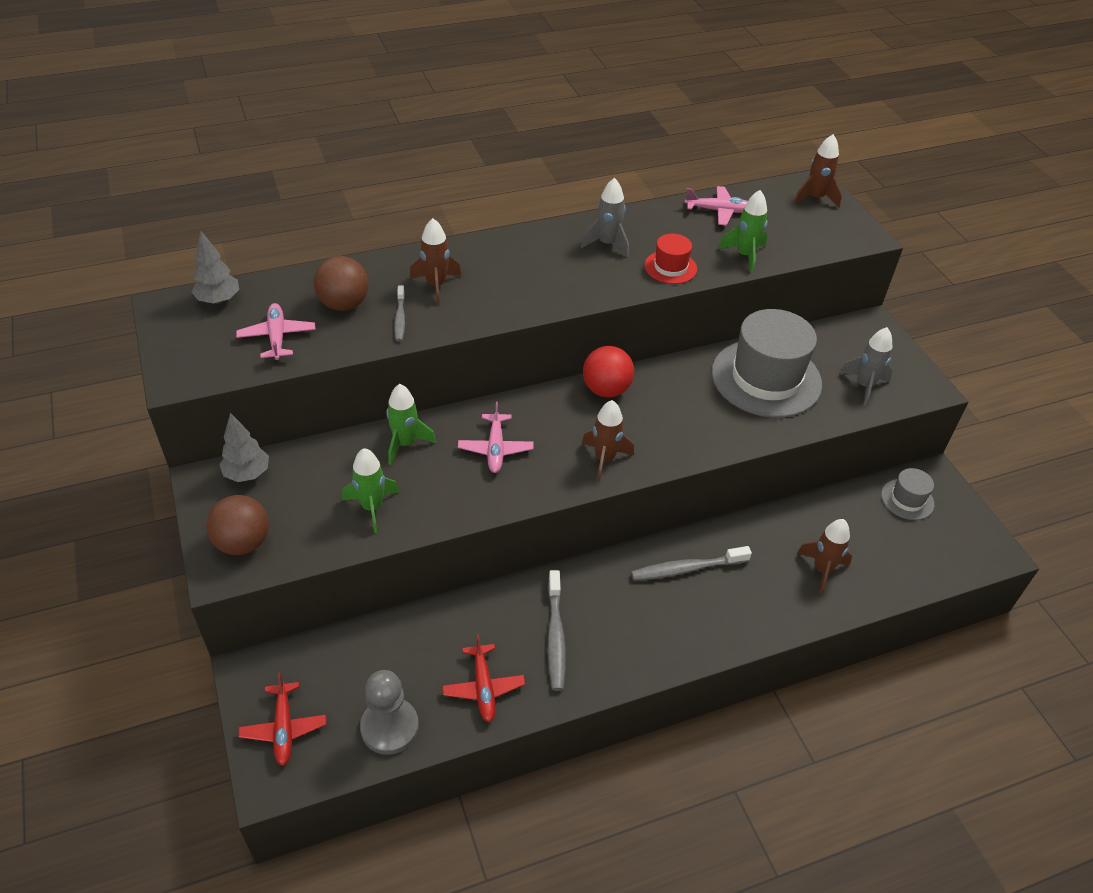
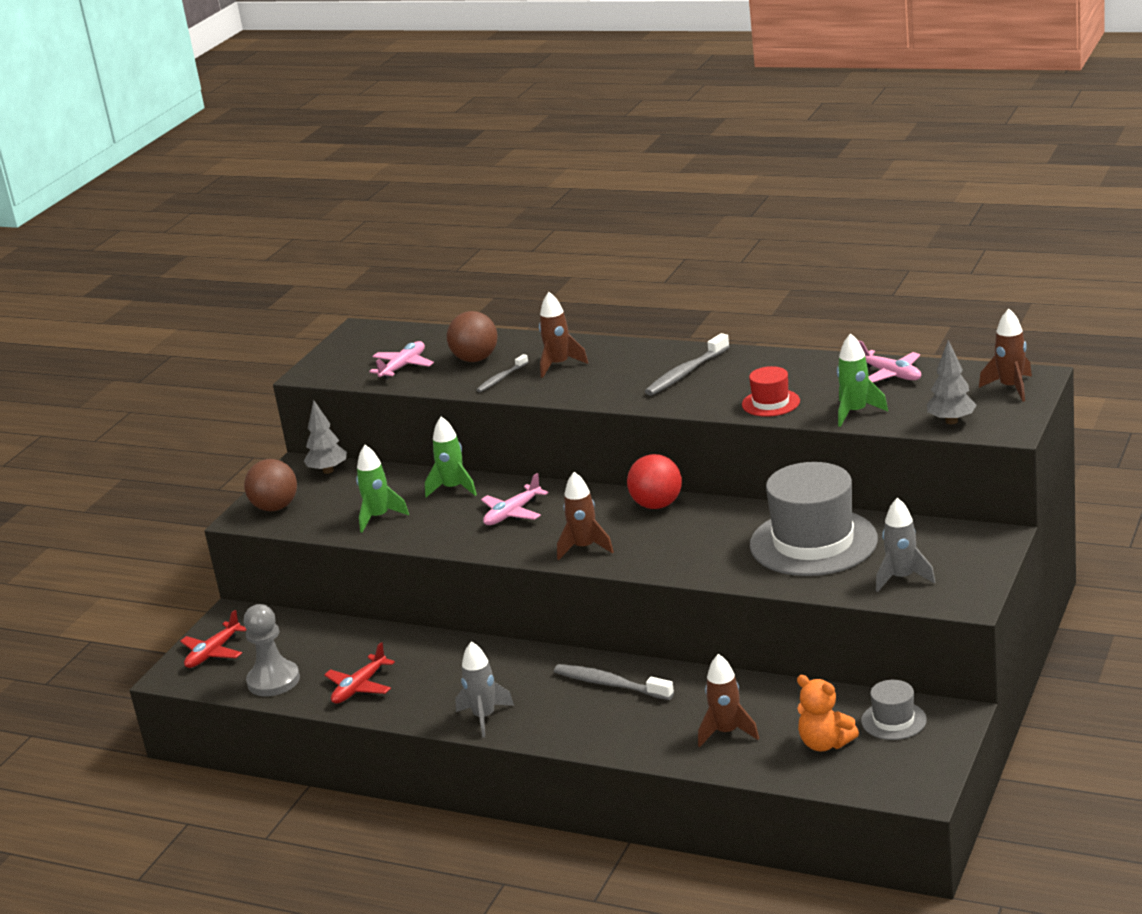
camera: 50 degrees right, 20 degrees down
grey tree [192,231,239,304] -> grey tree moved to [927,340,977,424]
grey toothbrush [547,570,566,691] -> grey toothbrush moved to [645,333,730,396]
grey rocket [581,178,629,258] -> grey rocket moved to [455,641,514,738]
none -> orange teddy bear [797,675,859,751]

